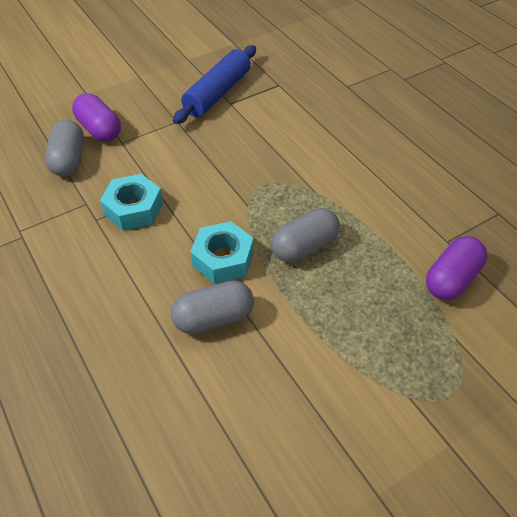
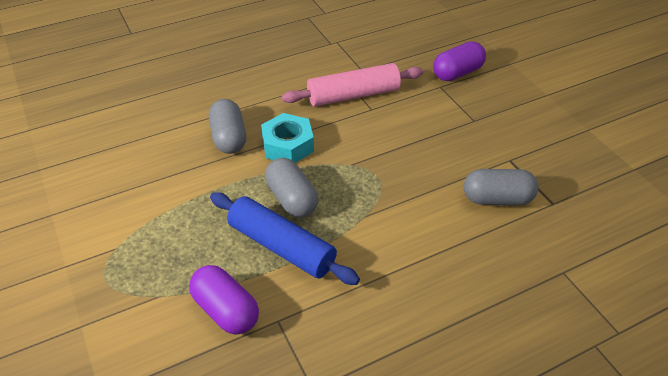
camera: 95 degrees right, 5 degrees down
grey capsule [45,120,84,176] -> grey capsule moved to [464,169,539,205]
turquoise nut [100,174,163,231] -> pink rolling pin [282,63,423,106]
blue rolling pin [173,45,256,124] -> blue rolling pin moved to [210,192,360,285]

